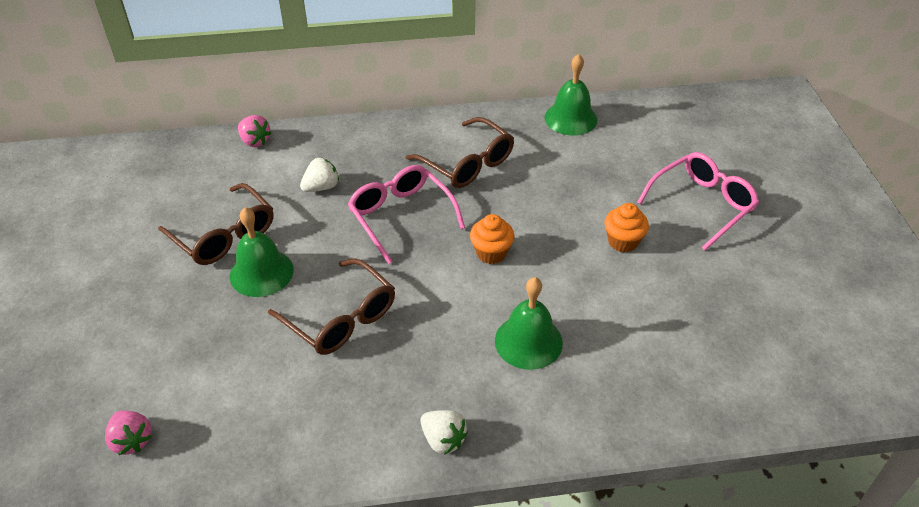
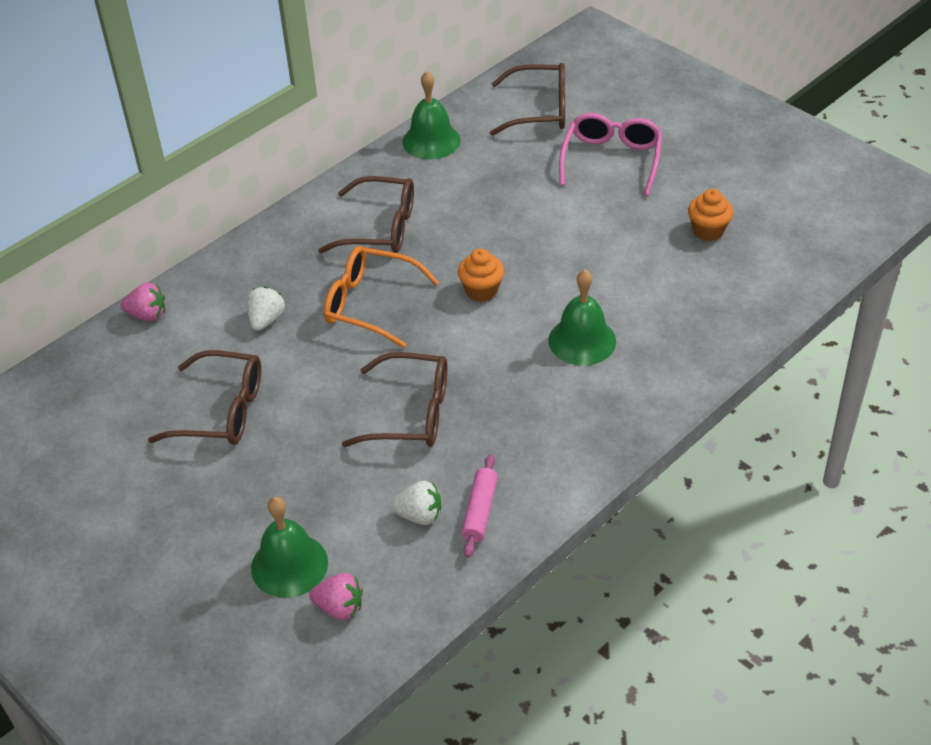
camera: 35 degrees left, 0 degrees up
green bell [230,207,294,297] -> green bell moved to [251,497,328,598]
pink glasses [348,165,465,264] -> orange glasses [324,246,439,348]
white strawberry [420,410,468,455] -> white strawberry moved to [390,480,441,525]
orange cupcake [604,203,649,252] -> orange cupcake moved to [688,189,733,241]
none -> pink rolling pin [461,454,498,558]
none -> brown glasses [490,63,565,136]

